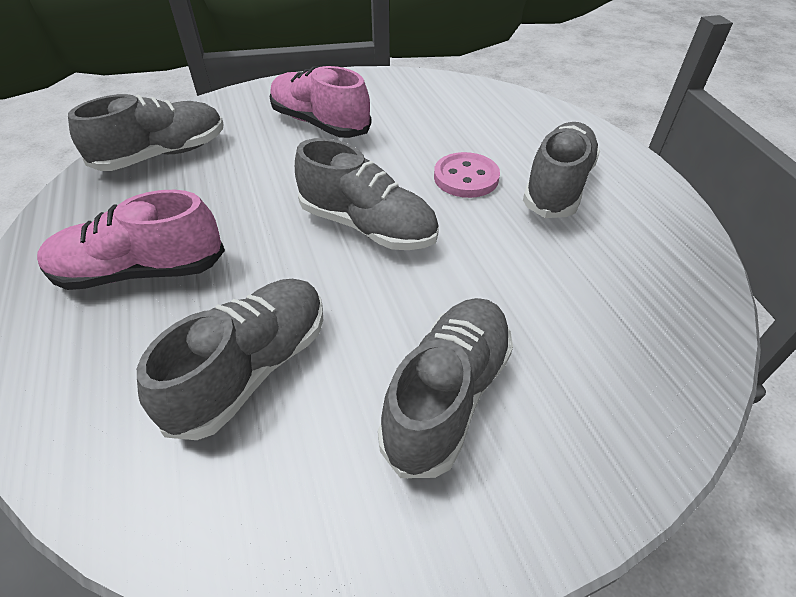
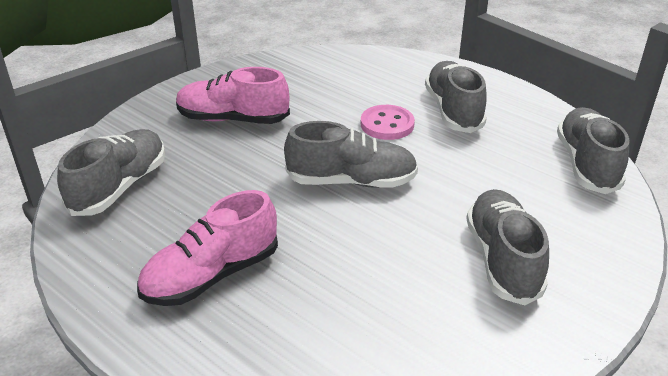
camera: 30 degrees left, 10 degrees down
grey shoe [137,279,323,440] -> grey shoe moved to [557,107,629,194]

